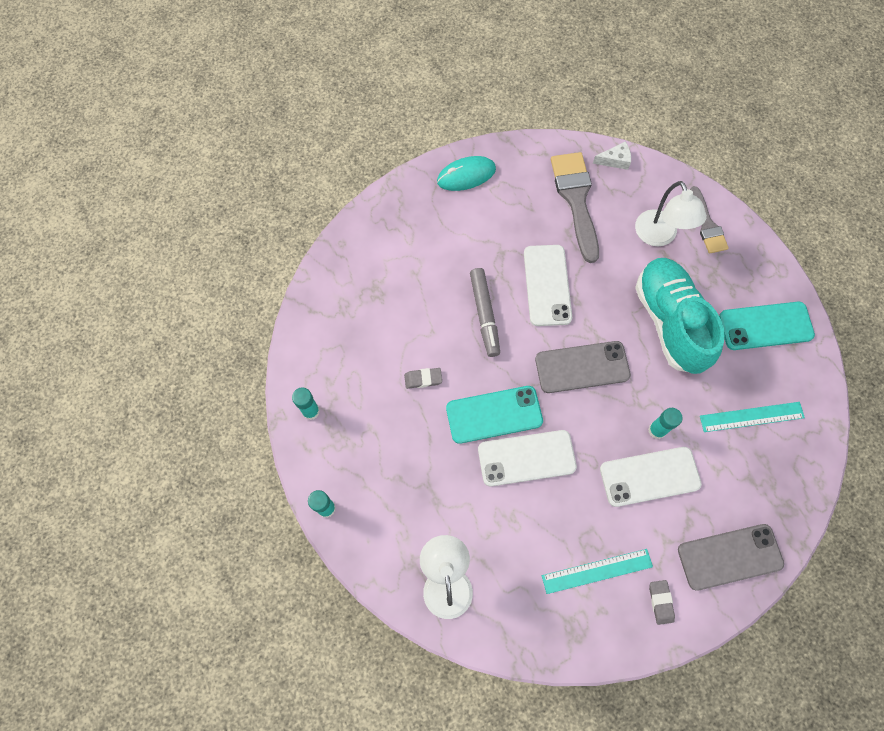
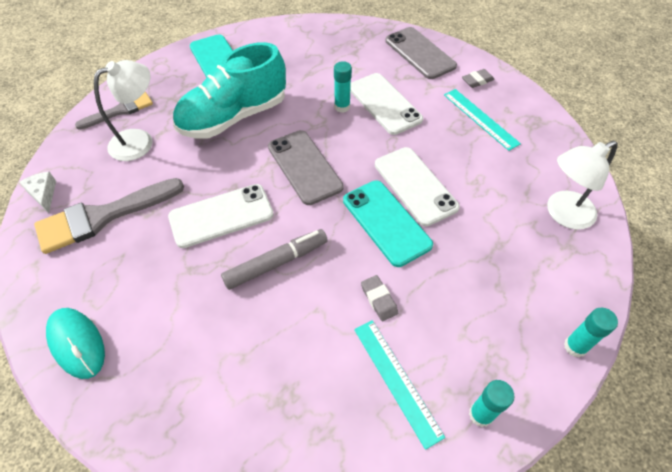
camera: 110 degrees left, 15 degrees down
turquoise ruler [700,402,805,432] -> turquoise ruler moved to [354,320,445,450]

